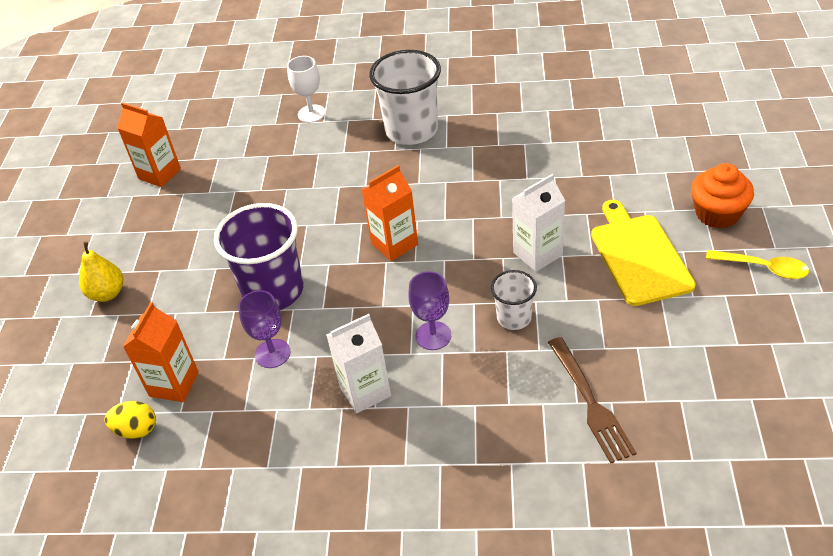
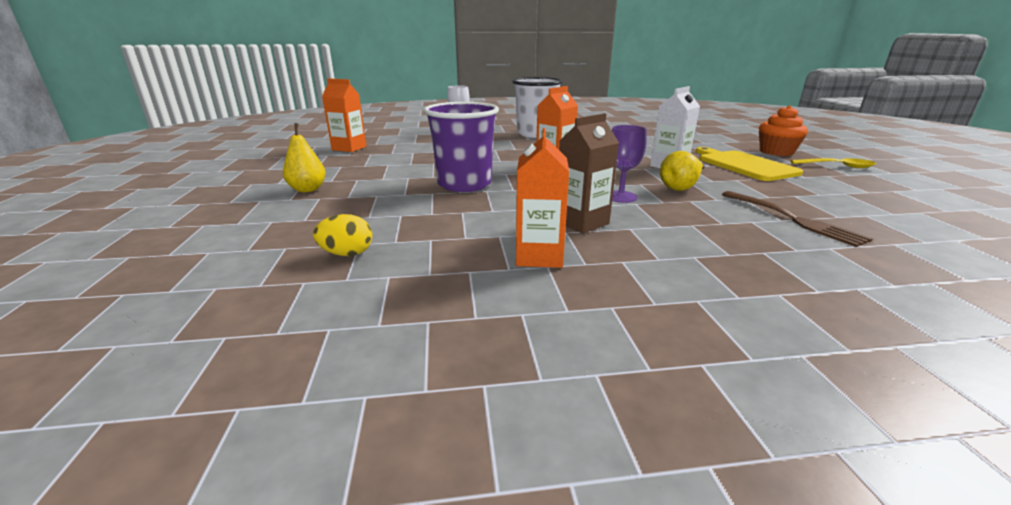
camera: 15 degrees left, 20 degrees down
orange carton [123,302,199,402] -> orange carton moved to [516,128,569,268]
purple goblet [238,290,291,368] -> none
white carton [326,314,391,413] -> brown carton [559,113,619,234]
white cup [491,270,537,330] -> yellow pear [660,151,705,191]

